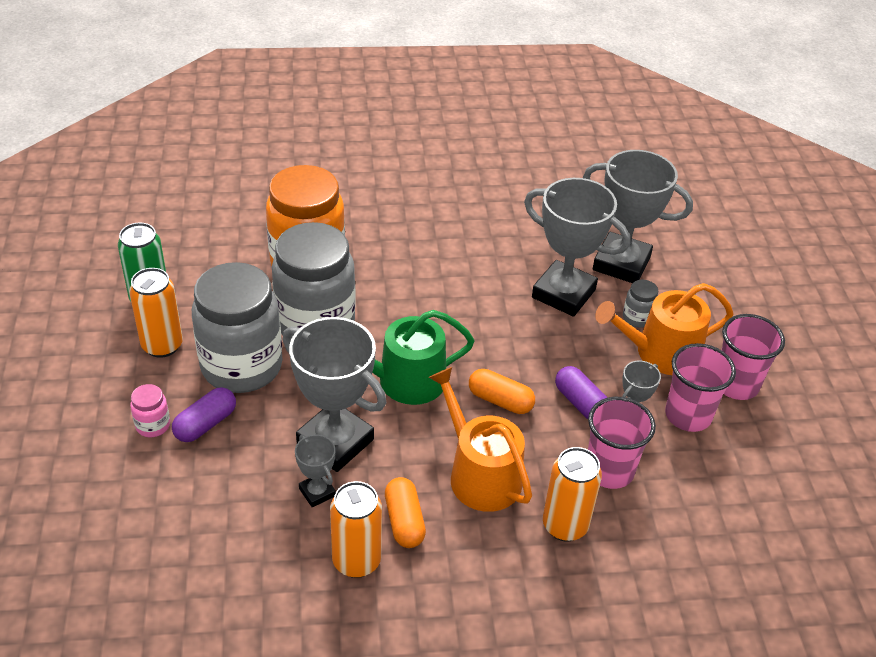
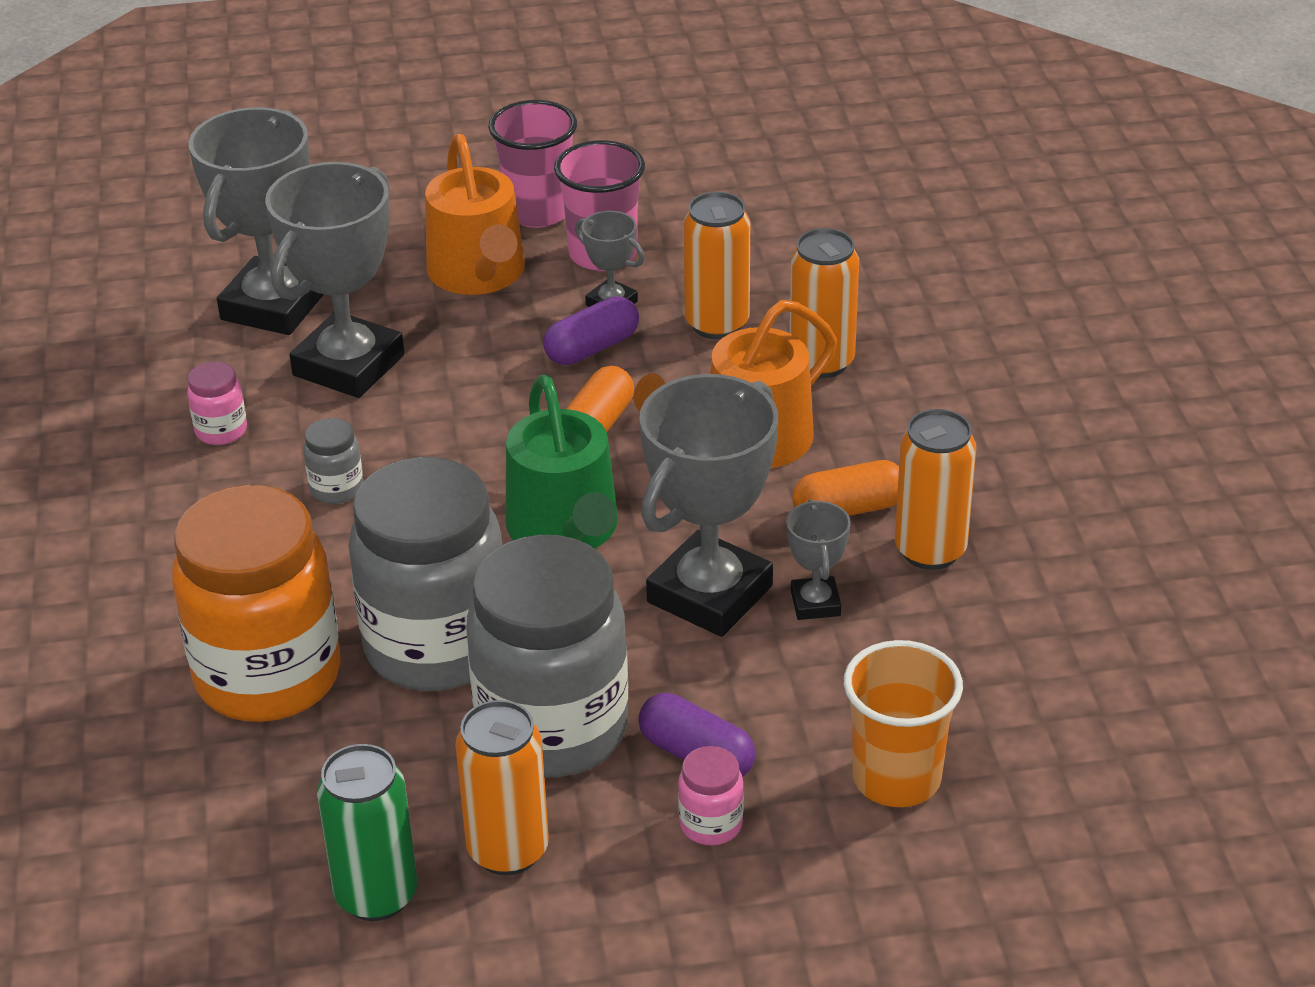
camera: 90 degrees left, 5 degrees down
grey trophy [295,434,336,507] -> grey trophy turned 60 degrees counterclockwise [786,499,851,620]
pink cup [588,397,656,489] -> orange can [683,192,750,339]
grey jar [623,280,658,328] -> grey jar moved to [303,418,363,504]
none -> pink jar [187,362,247,445]
none -> orange cup [844,640,963,807]

